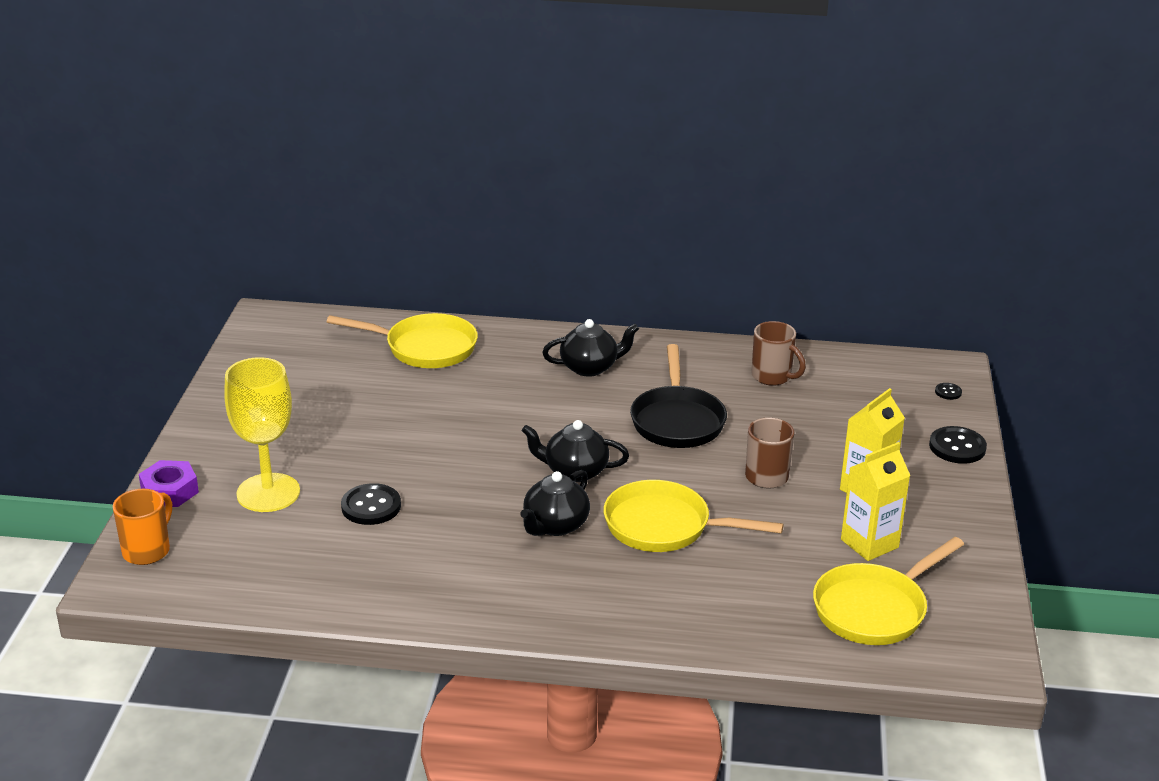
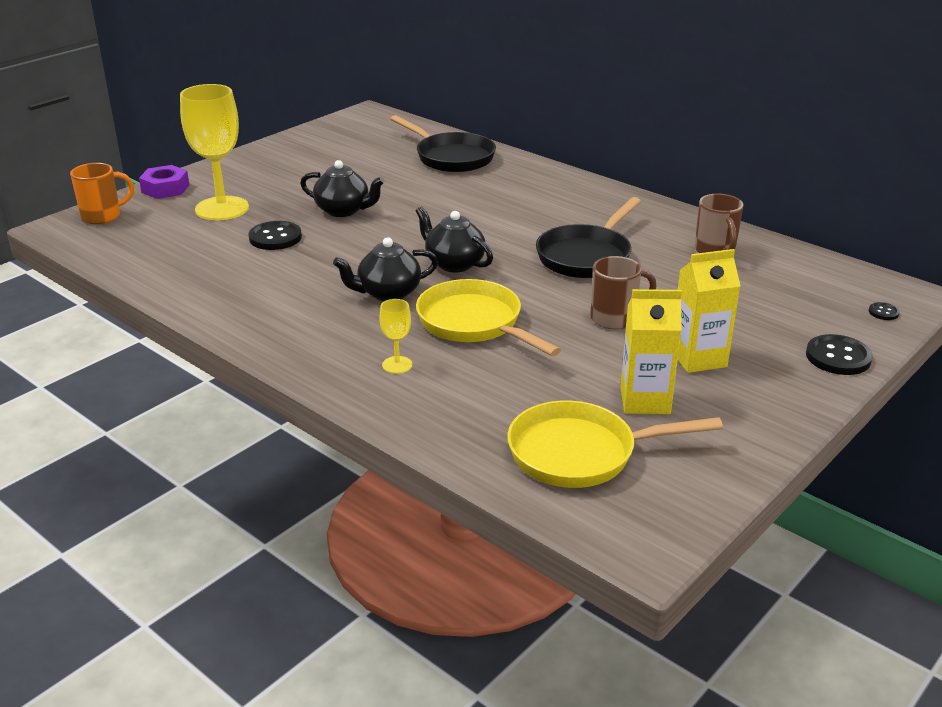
camera: 35 degrees right, 0 degrees up
yellow pan [327,313,478,368] -> black pan [390,115,496,172]
black teapot [542,319,639,377] -> black teapot moved to [300,160,385,217]
none -> yellow goblet [380,299,412,374]

